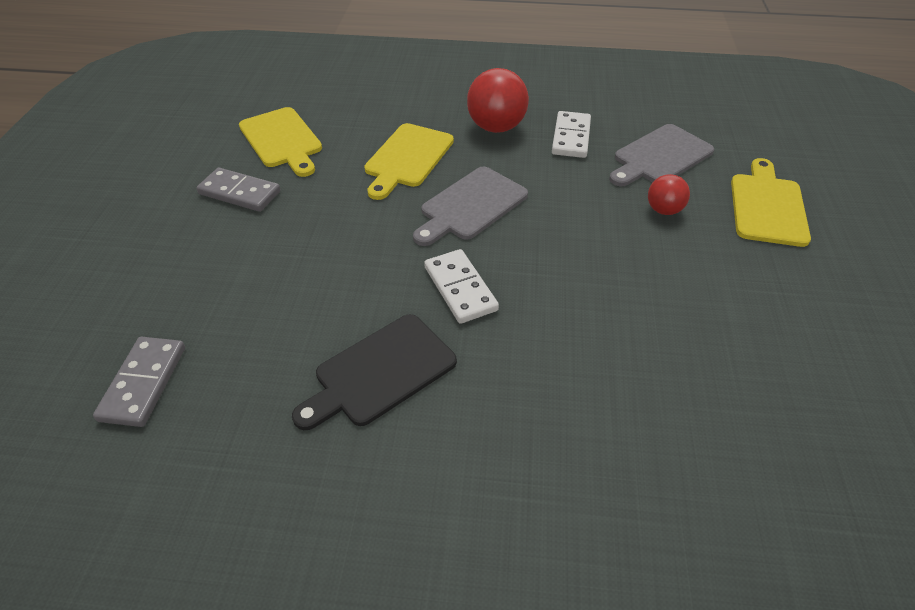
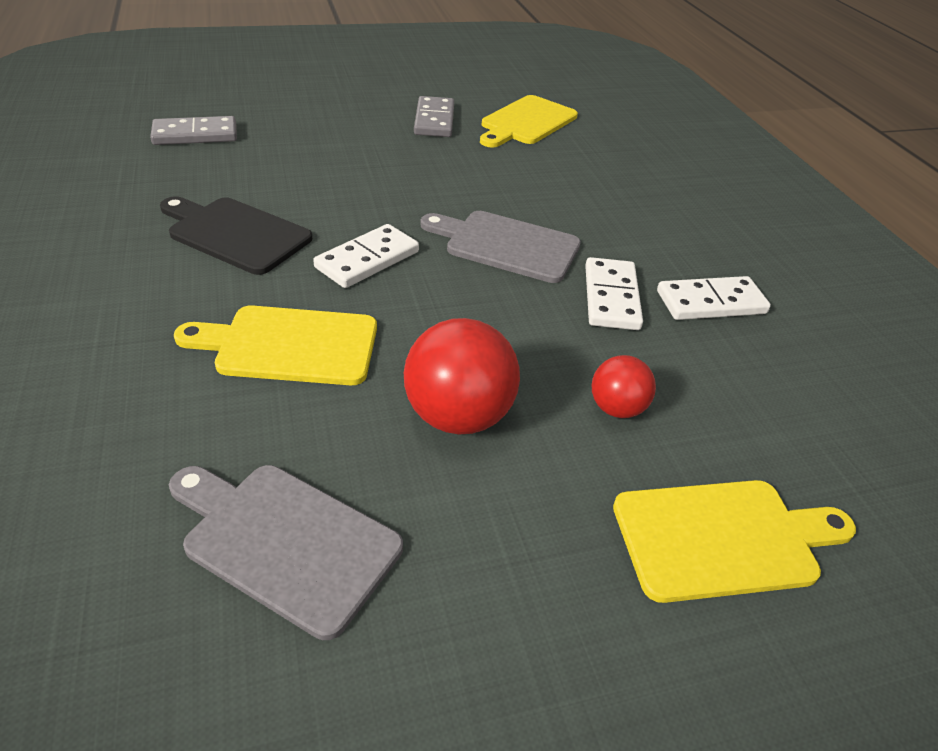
camera: 65 degrees right, 5 degrees down
yellow cutting board [364,123,454,200] -> yellow cutting board moved to [174,305,377,385]
red ball [467,68,529,133] -> red ball moved to [404,318,520,434]
grey cutting board [609,124,714,186] -> grey cutting board moved to [169,465,403,640]
none -> white domino [585,257,643,330]

